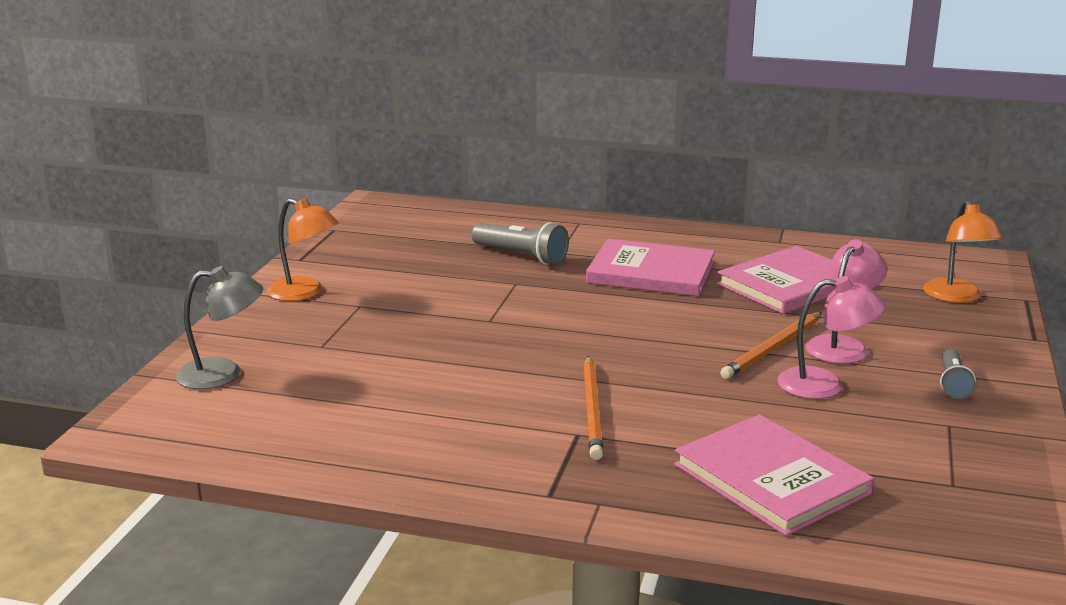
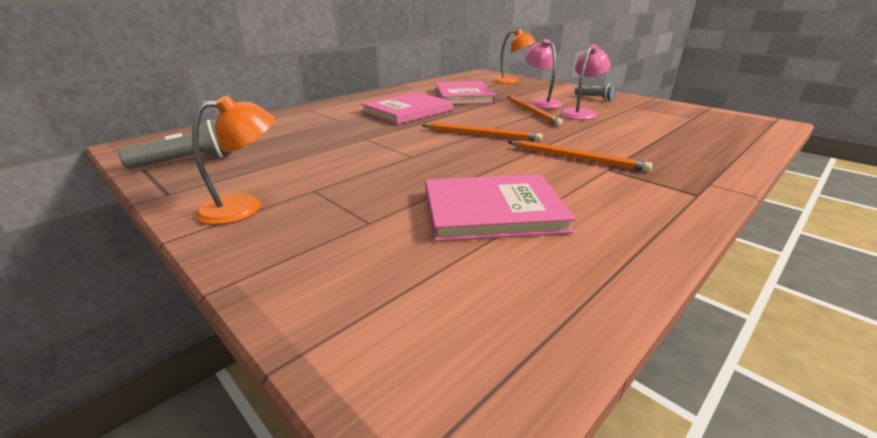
camera: 60 degrees left, 5 degrees up
grey lamp [176,266,263,389] -> none
grey flashlight [471,222,569,265] -> grey flashlight moved to [118,119,232,169]
pink book [674,414,874,536] -> pink book moved to [425,174,576,241]
none -> orange pencil [421,123,542,142]

